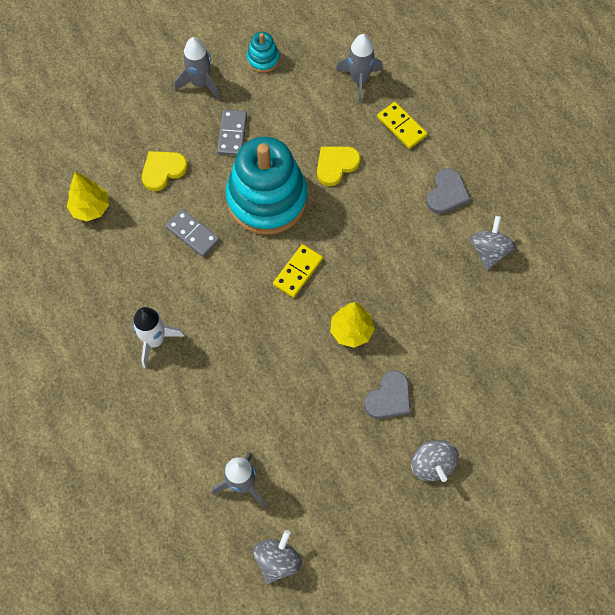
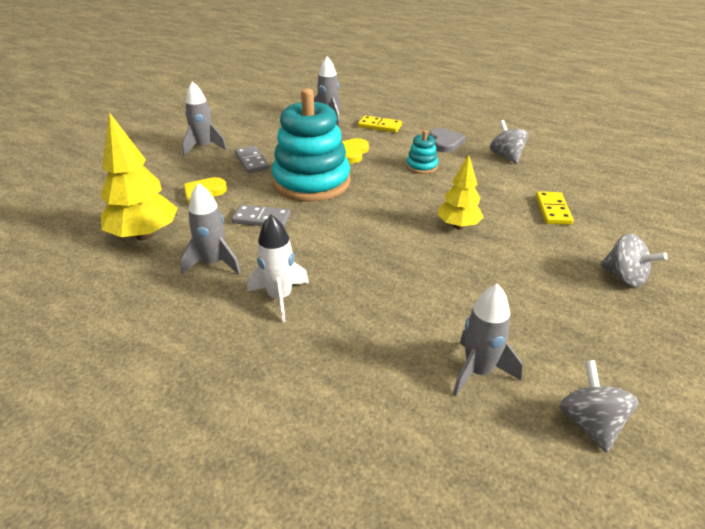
camera: 30 degrees left, 30 degrees down
yellow tree [67,172,109,221] -> yellow tree [100,112,178,240], size x1.58
turquoise stacking toy [247,32,280,73] -> turquoise stacking toy moved to [406,130,438,174]
yellow domino [273,244,323,298] -> yellow domino moved to [536,191,573,225]
grey heart [364,370,411,419] -> none
none -> grey rocket [180,183,241,274]

